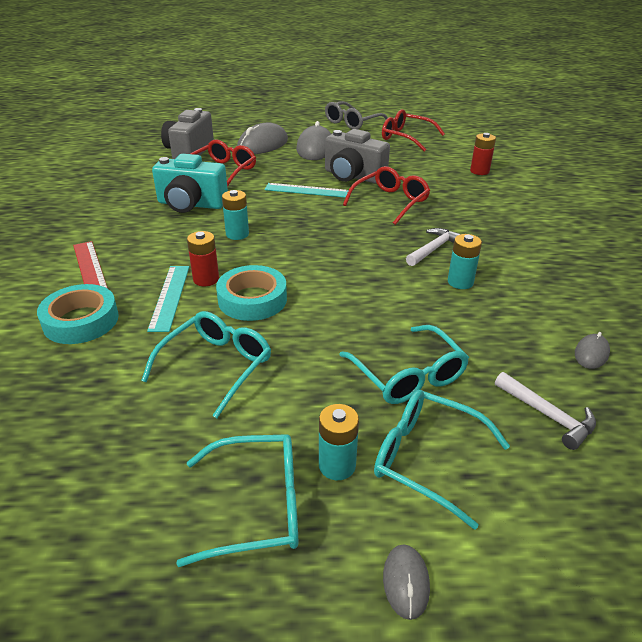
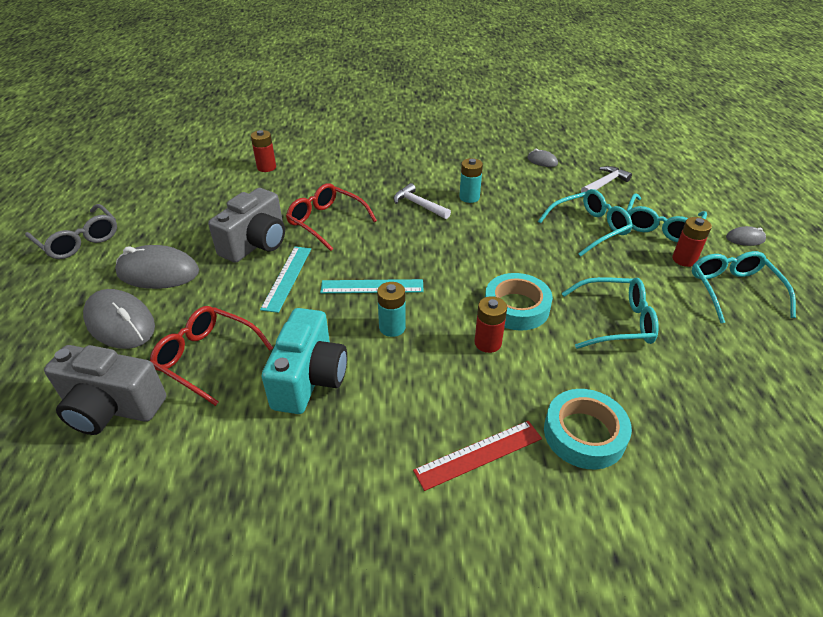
camera: 90 degrees left, 5 degrees up
turquoise glasses [141,311,271,418] -> turquoise glasses turned 150 degrees clockwise [561,277,659,349]
turquoise ruler [147,266,189,332] -> turquoise ruler moved to [320,279,424,293]
turquoise battery [319,404,359,480] -> red battery [672,217,712,267]
red glasses [382,109,445,152] -> none

